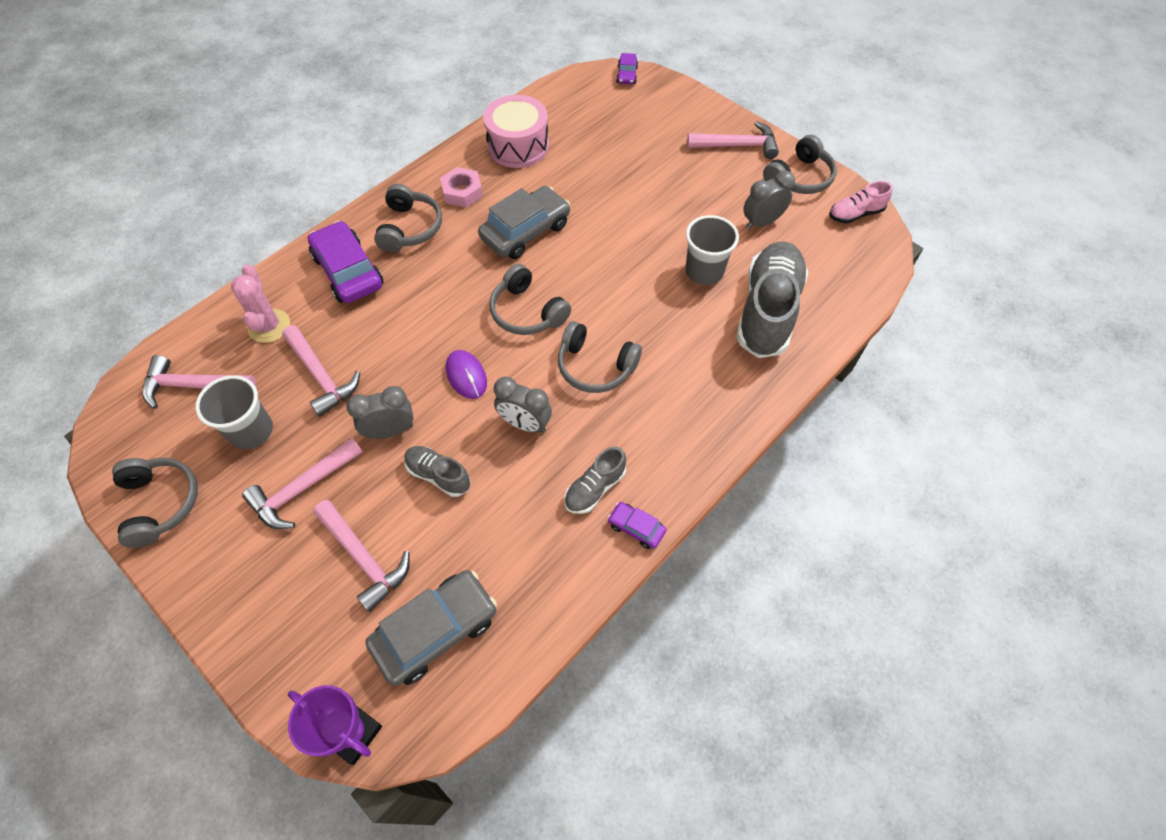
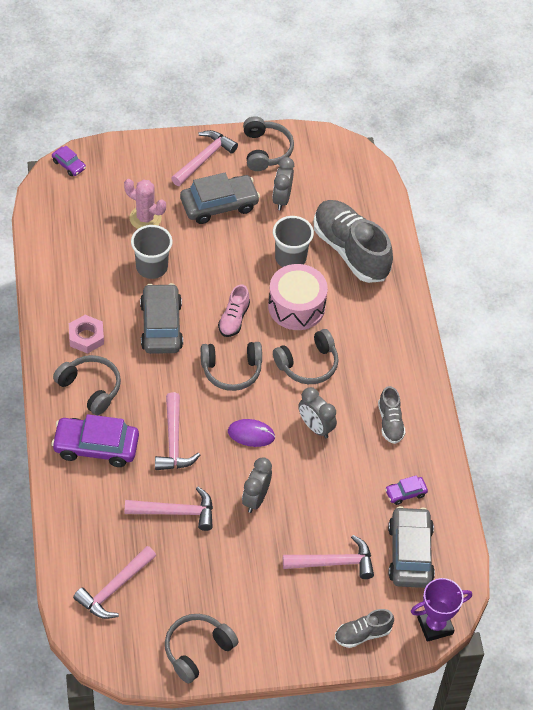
camera: 55 degrees left, 5 degrees down
grey headphones [112,458,198,548] -> grey headphones turned 60 degrees counterclockwise [165,614,239,684]
grey cup [195,375,273,449] -> grey cup moved to [131,225,173,279]
pink cactus [231,264,290,343] -> pink cactus moved to [124,179,166,229]
pink hammer [242,438,363,529] -> pink hammer moved to [155,392,200,470]
grey shoe [404,446,471,497] -> grey shoe moved to [335,609,394,648]
pink drum [483,95,549,168] -> pink drum moved to [268,264,328,330]
grey clock [494,377,552,433] -> grey clock turned 75 degrees clockwise [298,387,337,438]
purple car [608,502,666,549] -> purple car moved to [385,475,428,505]
pink shoe [829,181,893,224] -> pink shoe moved to [218,284,250,337]
none -> grey car [180,173,260,224]

